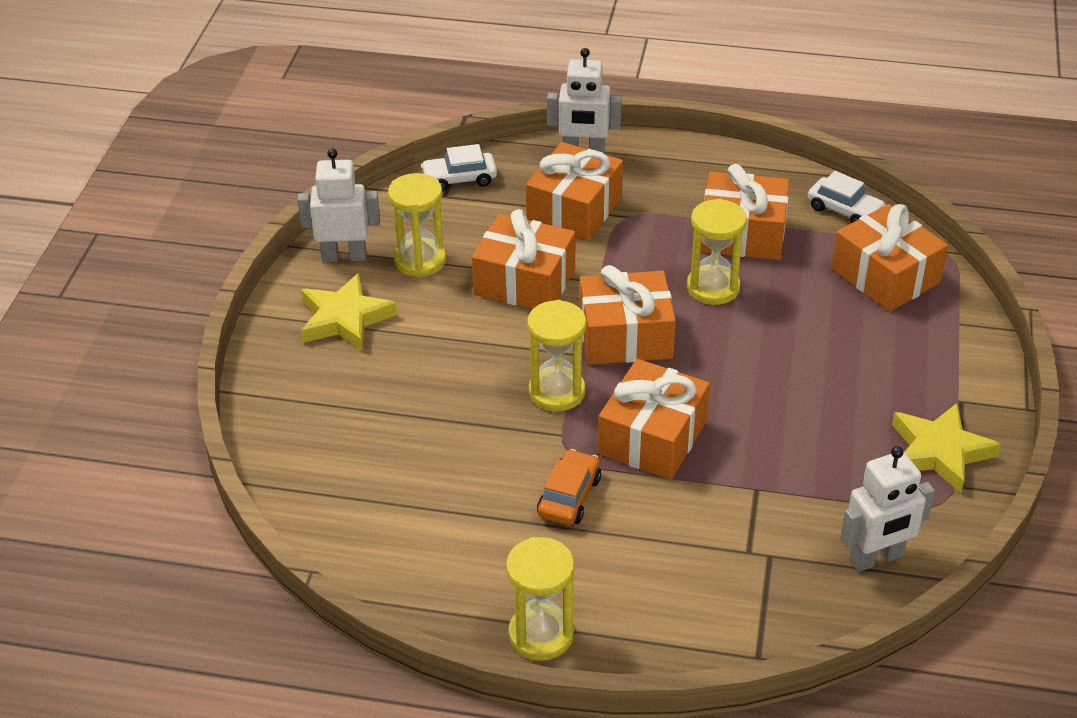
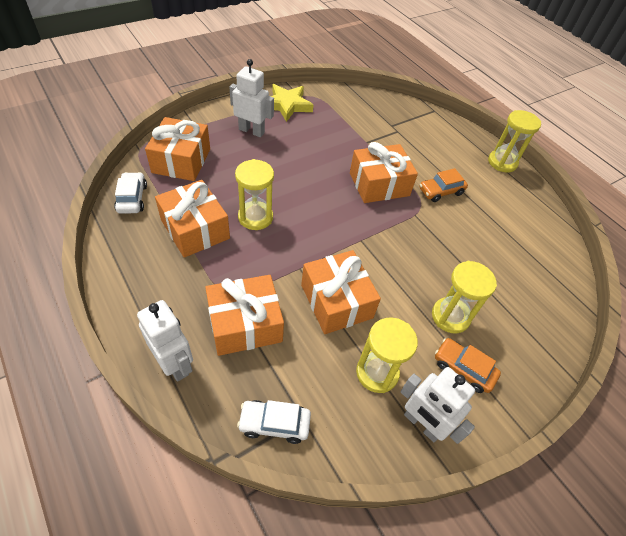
camera: 140 degrees left, 10 degrees up
yellow star [301,273,397,352] -> orange car [435,338,501,393]
white car [421,144,497,192] -> white car turned 150 degrees clockwise [237,400,311,444]
yellow hourglass [527,300,586,411] -> yellow hourglass moved to [432,261,497,333]
orange gift [579,265,676,365] -> none
white robot [840,446,935,572] -> white robot moved to [229,59,274,137]

